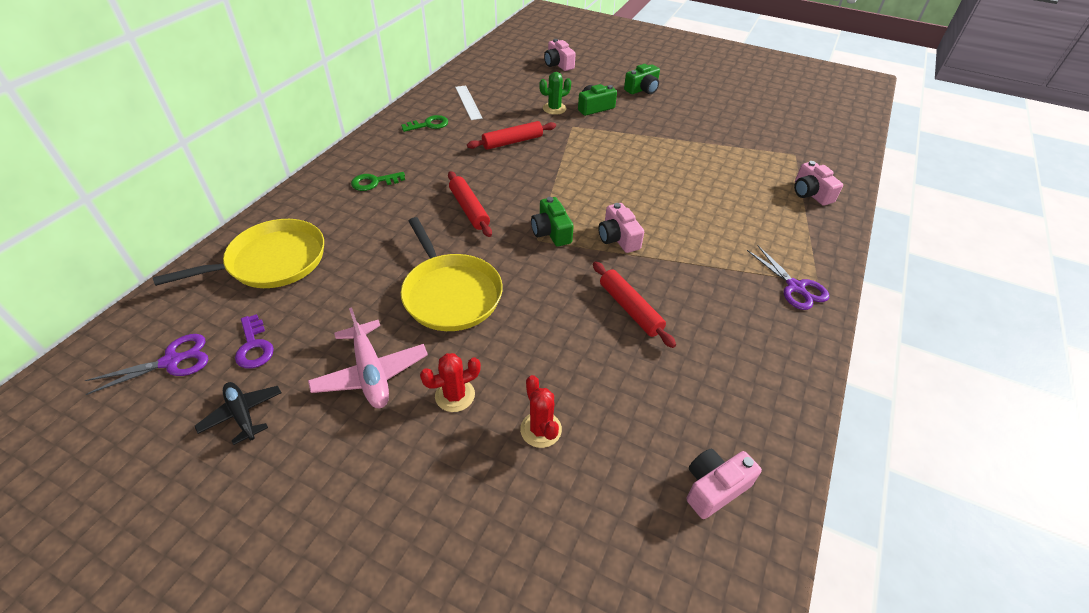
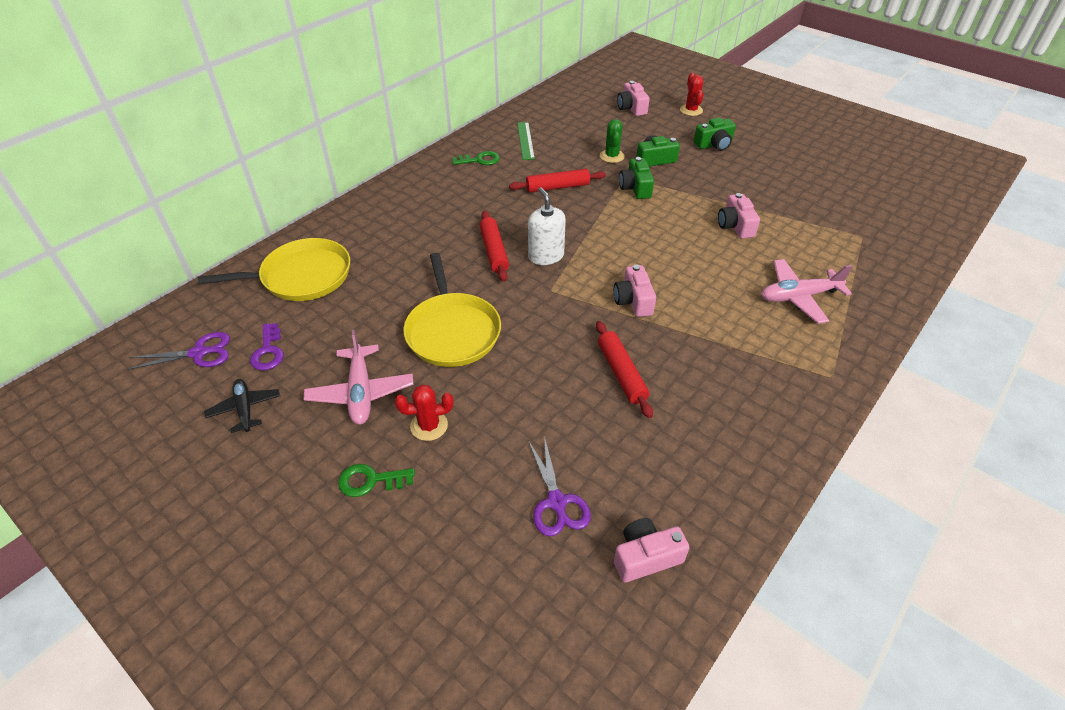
camera: 15 degrees right, 0 degrees up
green key [351,172,405,191] -> green key moved to [338,464,415,497]
white ruler [455,85,482,120] -> green ruler [517,122,535,160]
red cactus [520,375,562,448] -> red cactus moved to [680,73,703,116]
green camera [531,197,574,247] -> green camera moved to [619,157,654,199]
green cactus [539,72,571,115] -> green cactus turned 75 degrees counterclockwise [600,119,625,163]
purple scissors [747,246,829,310] -> purple scissors moved to [528,436,591,536]
pink camera [794,161,843,205] -> pink camera moved to [718,193,760,239]
none -> white soap dispenser [528,187,566,265]
none -> pink plane [761,259,853,324]

